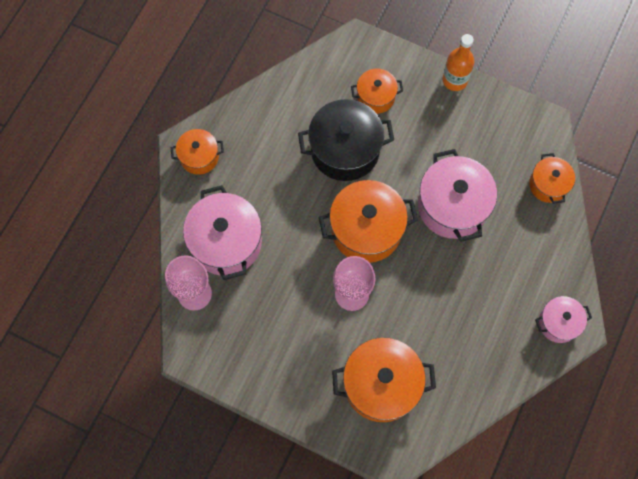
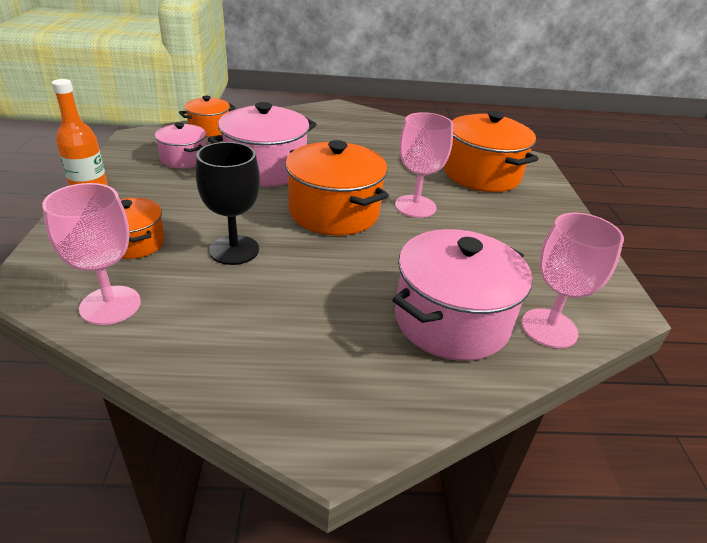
camera: 120 degrees left, 35 degrees down
orange pot [171,129,224,175] -> none
black pot [298,99,394,181] -> black goblet [196,142,260,265]
pink pot [535,296,592,343] -> pink pot moved to [155,122,206,169]
none -> pink goblet [42,183,141,325]

